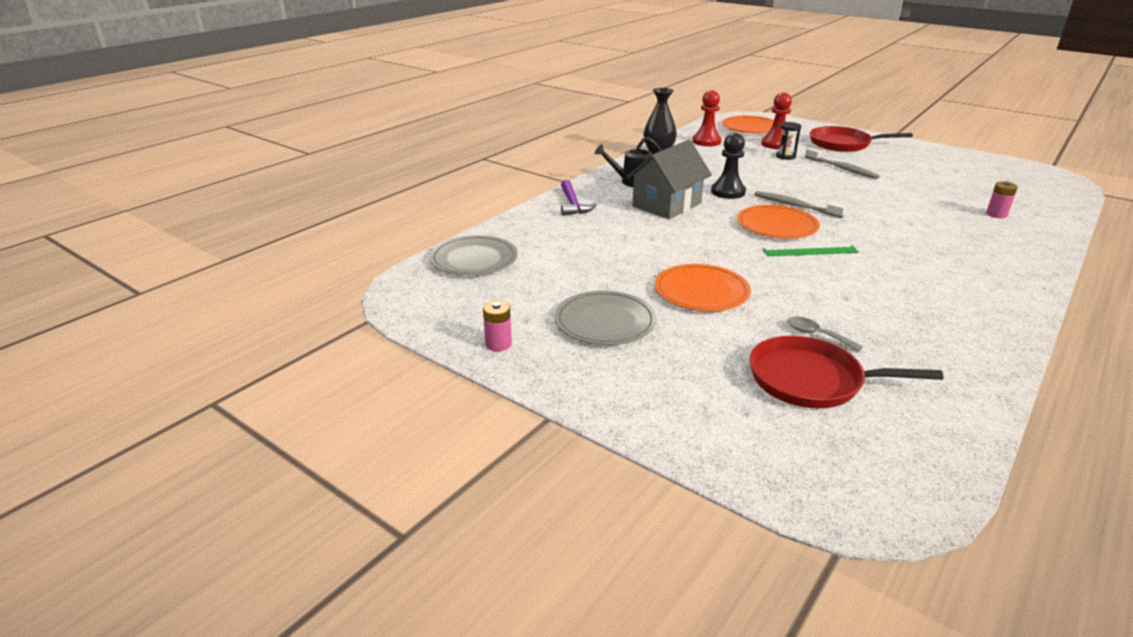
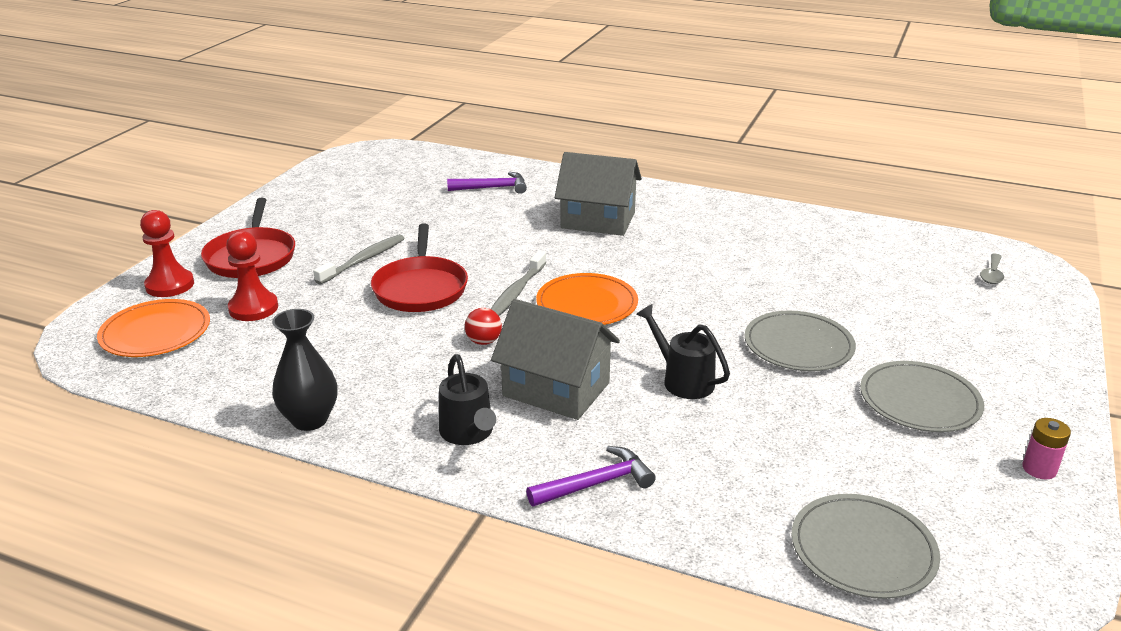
camera: 105 degrees left, 0 degrees up
orange plate [655,264,751,311] -> grey plate [744,311,856,371]
red pawn [692,90,722,146] -> red pawn moved to [140,210,194,297]
black pawn [711,133,746,199] -> red ball [465,308,502,345]
red pan [749,335,943,408] -> red pan moved to [371,224,468,312]
green ruler [762,245,859,256] -> none
black hourglass [776,122,801,160] -> none
grey spoon [788,316,863,352] -> grey spoon moved to [980,254,1004,284]
pink battery [986,181,1018,218] -> purple hammer [447,172,527,194]
none -> grey house [555,152,642,236]
none -> black watering can [636,304,730,399]

